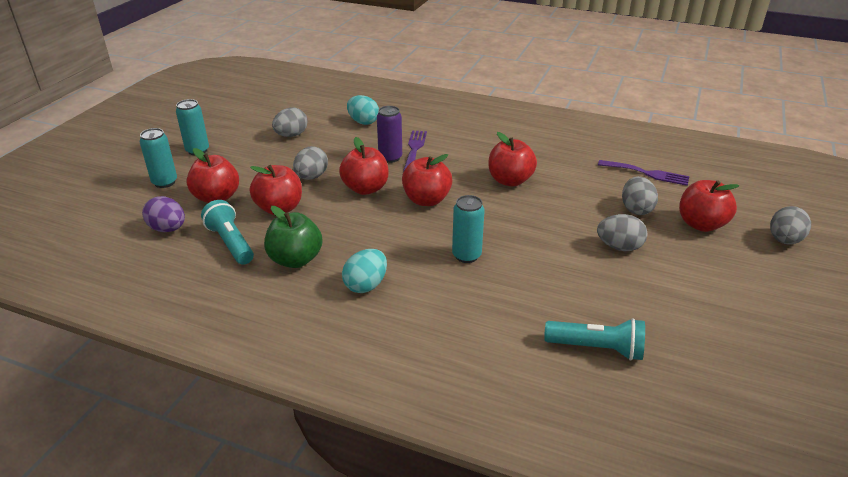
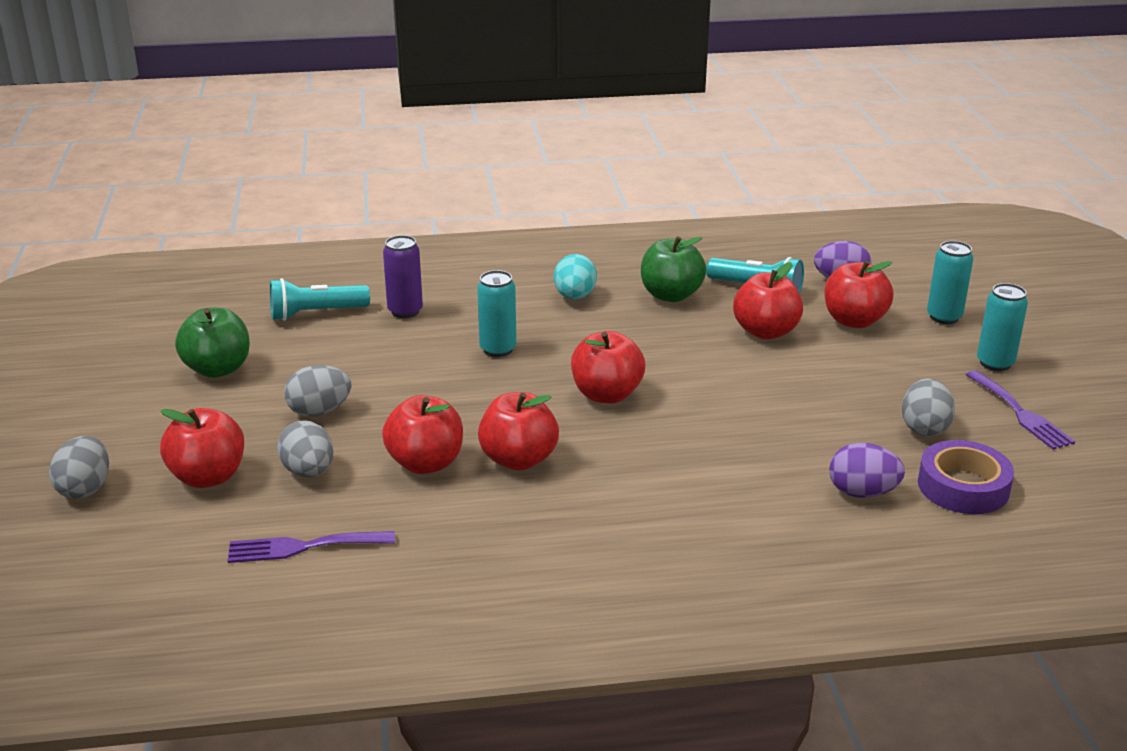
camera: 150 degrees right, 5 degrees down
grey egg [293,146,328,180] -> none
red apple [339,137,389,195] -> red apple moved to [382,395,463,474]
turquoise egg [347,95,379,125] -> purple egg [829,443,905,498]
purple can [377,106,402,163] -> purple can moved to [383,235,423,318]
purple fork [403,130,427,171] -> purple fork moved to [966,370,1075,450]
none -> green apple [175,308,250,378]
none -> purple tape [918,440,1014,514]

